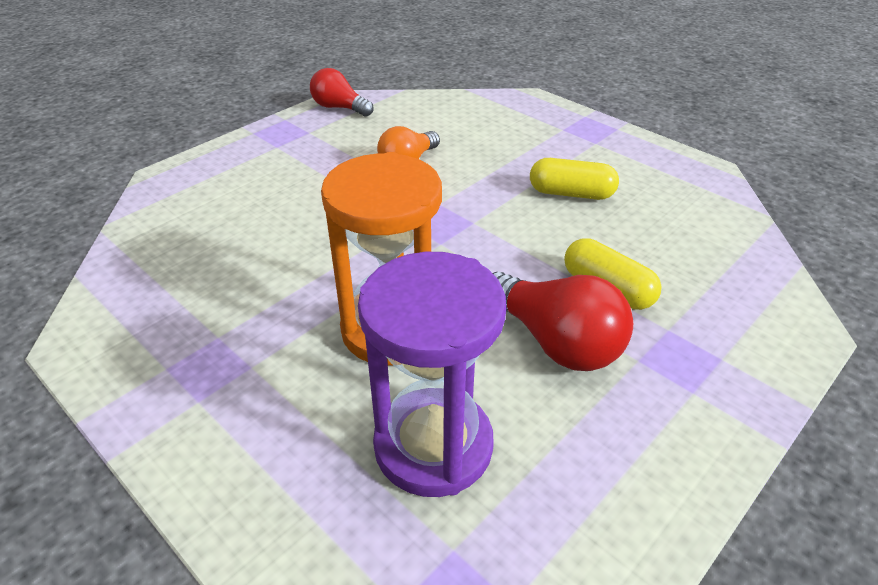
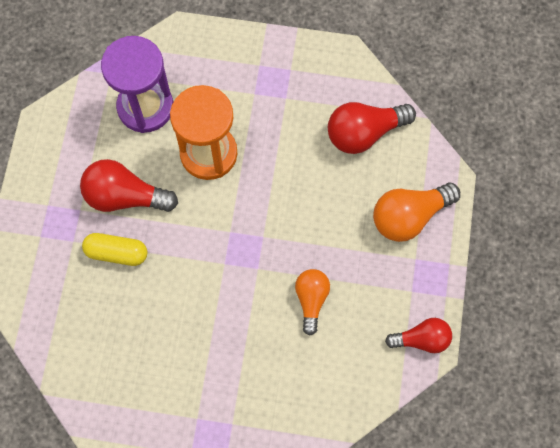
camera: 145 degrees right, 30 degrees up
yellow capsule [530,158,619,200] -> none
none -> red light bulb [328,102,416,154]
none -> orange light bulb [373,183,460,242]

